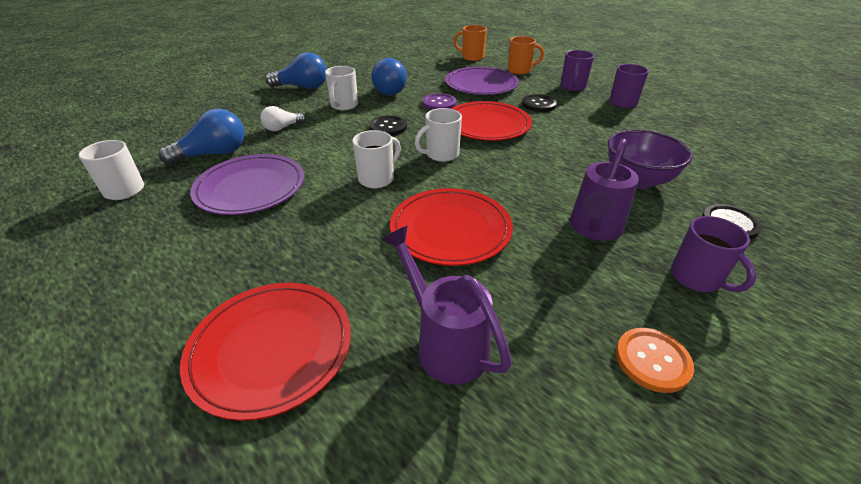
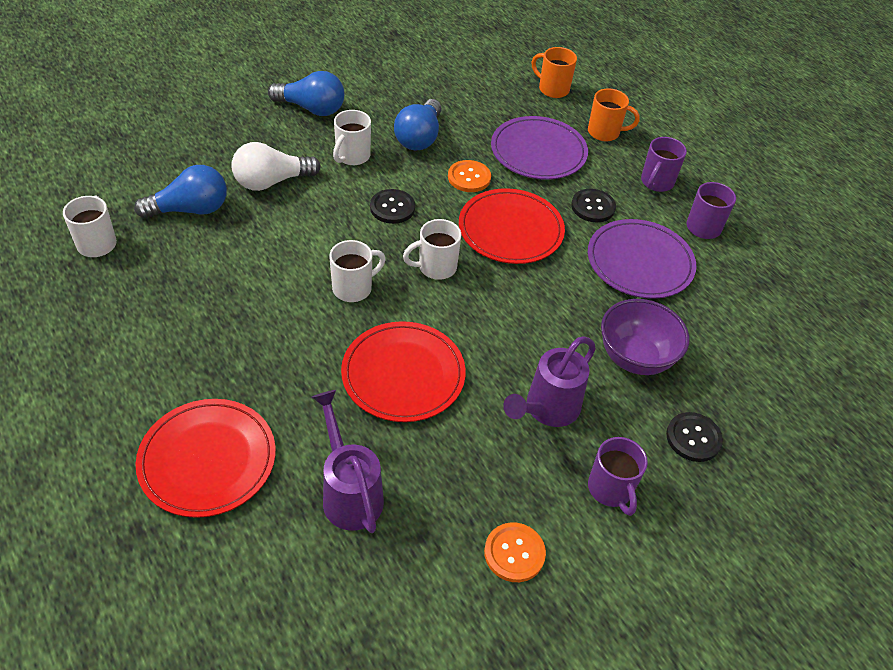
camera: 10 degrees right, 10 degrees up
purple plate [190,154,304,215] -> purple plate moved to [588,219,696,299]
white light bulb [260,106,306,131] -> white light bulb [231,142,321,191], size x1.65
purple button [422,93,456,110] -> orange button [448,160,491,192]

